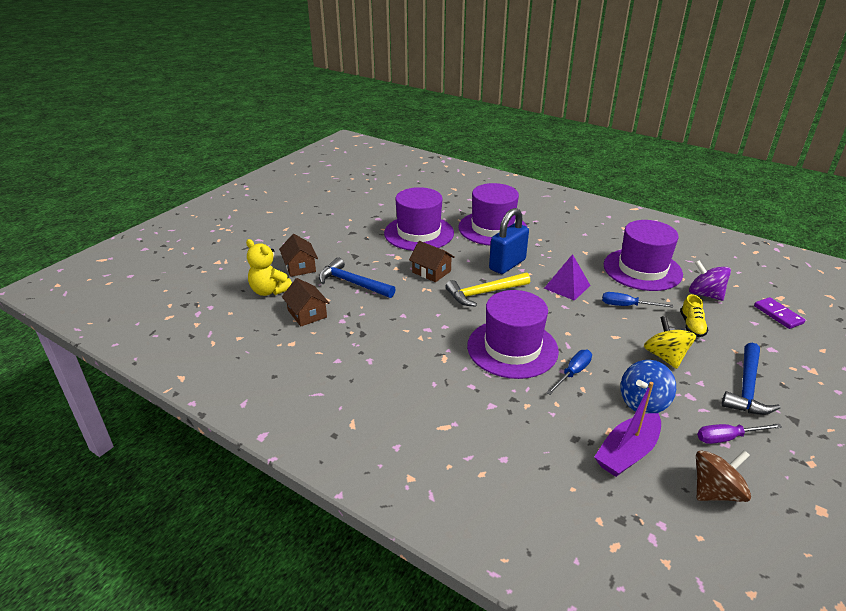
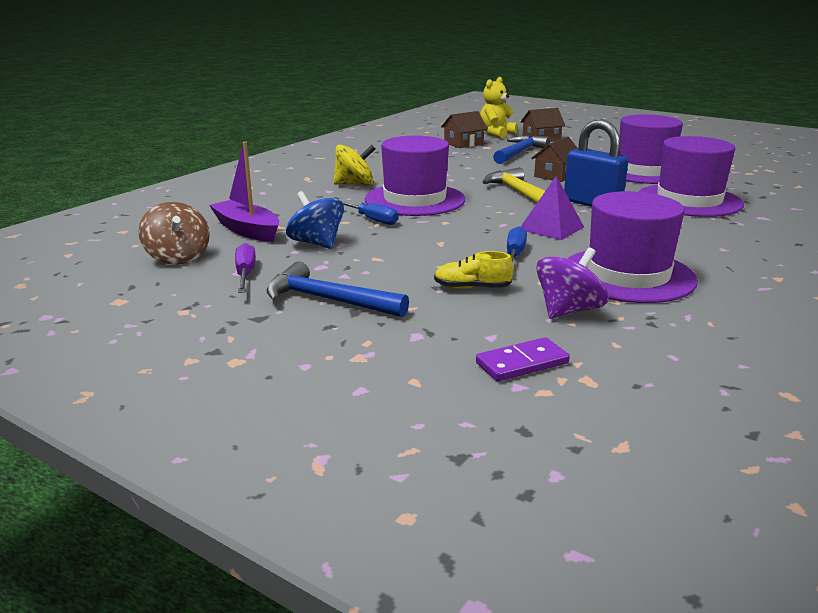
camera: 90 degrees right, 10 degrees down
yellow spinning top [644,316,696,369] -> yellow spinning top moved to [334,145,375,185]

